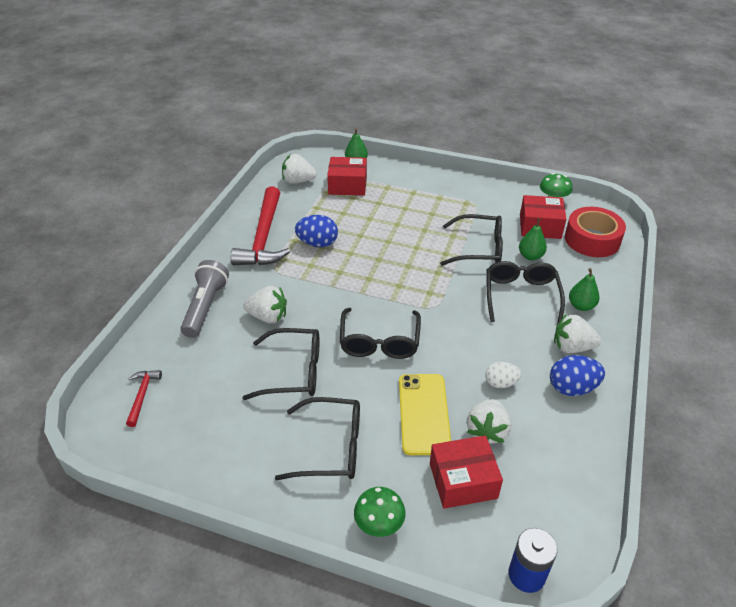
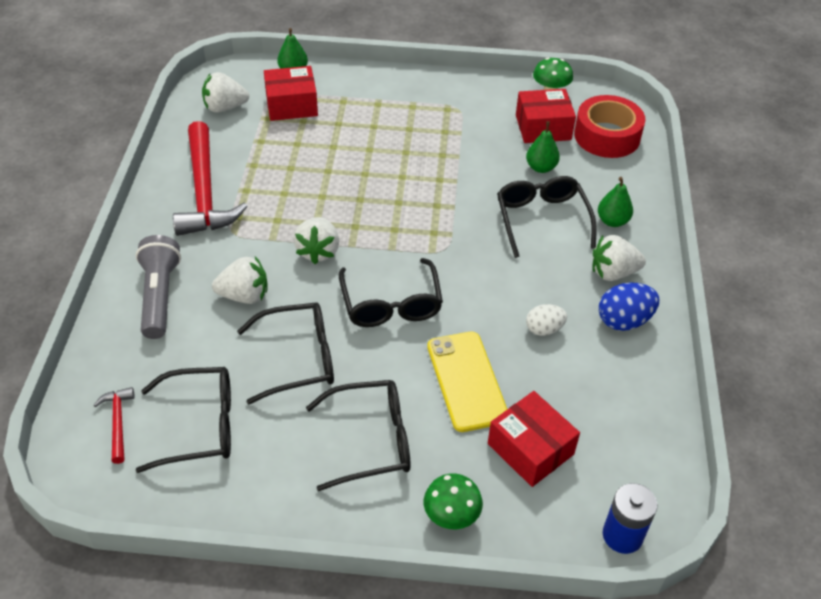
camera: 15 degrees left, 5 degrees up
blue egg [295,215,338,247] -> none
red box [430,435,503,509] -> red box turned 75 degrees clockwise [488,391,580,487]
black glasses [440,214,503,266] -> black glasses moved to [136,367,231,473]
white strawberry [467,399,511,444] -> white strawberry moved to [293,217,339,264]

